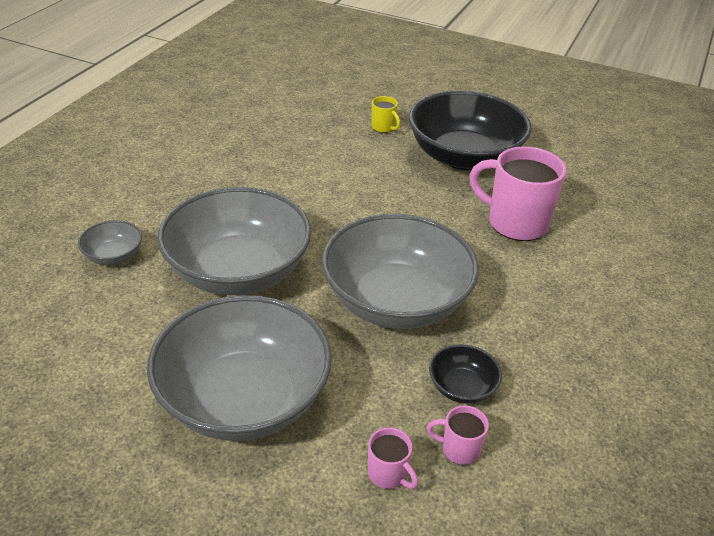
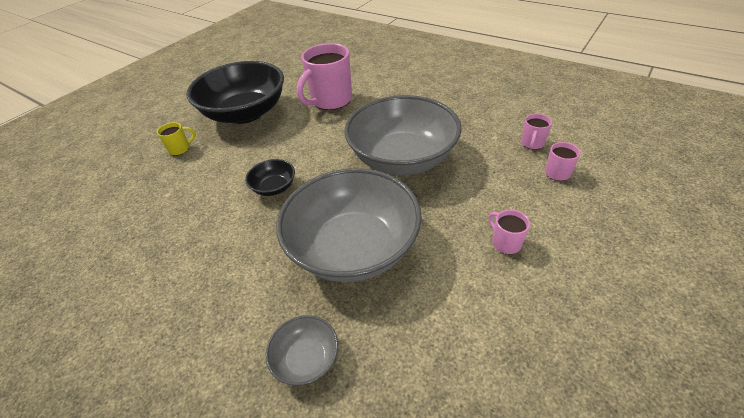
camera: 75 degrees left, 5 degrees up
grey bowl [147,295,332,441] -> pink mug [488,210,530,254]
black bowl [429,344,502,404] -> black bowl moved to [245,159,295,196]

